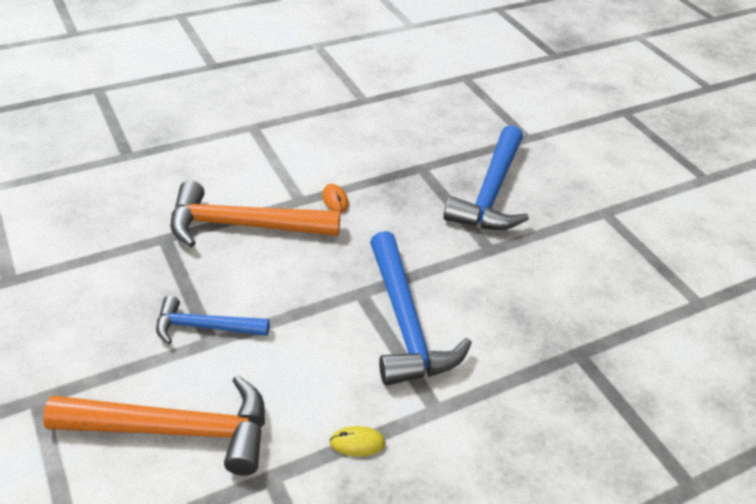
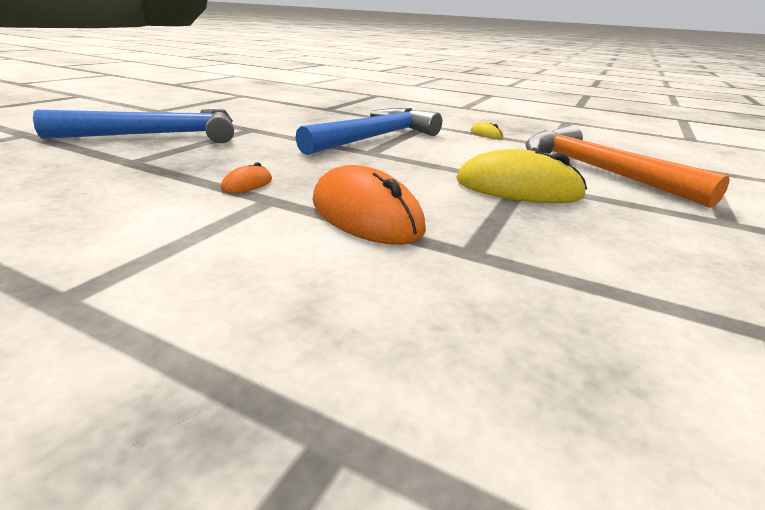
camera: 125 degrees left, 15 degrees down
blue hammer [156,296,270,344] -> yellow mouse [456,149,587,203]
orange hammer [170,180,340,247] -> orange mouse [312,165,426,245]

